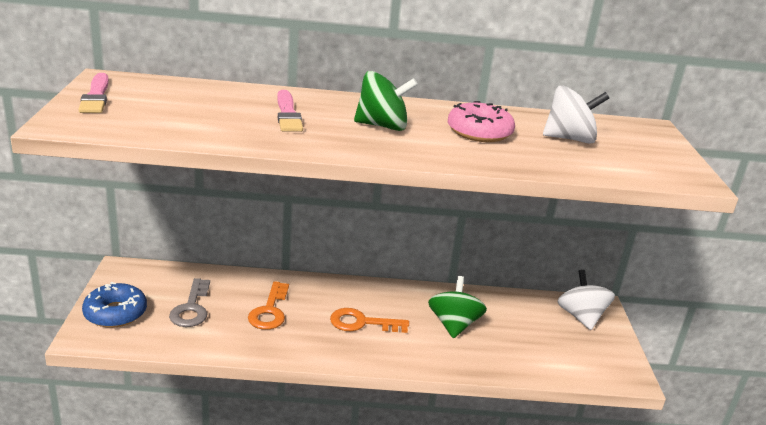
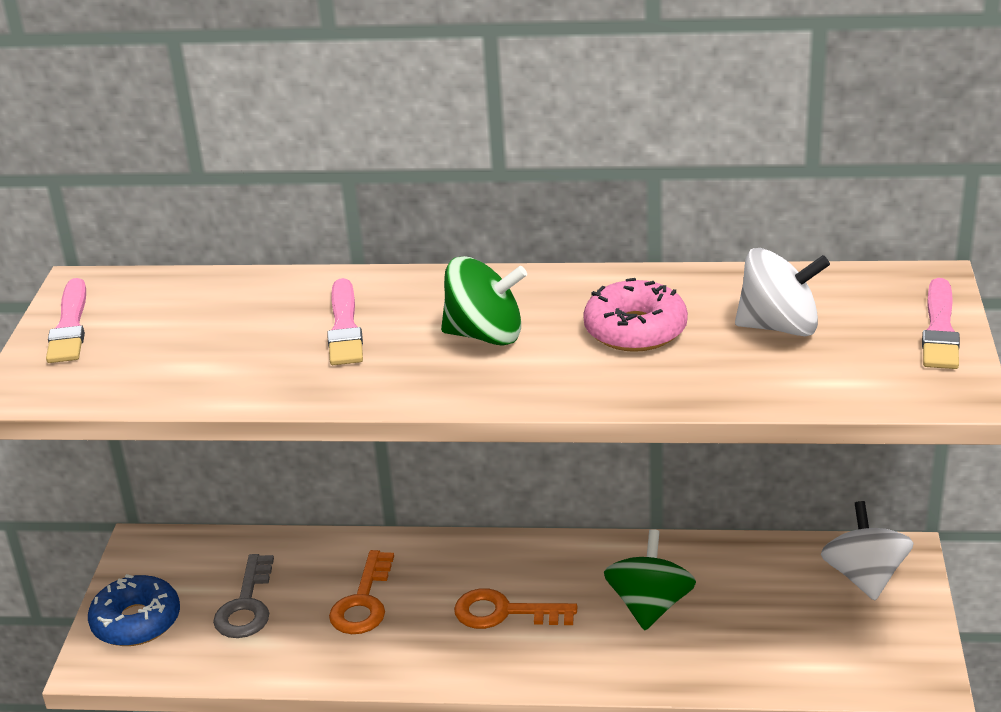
camera: 10 degrees right, 5 degrees up
none -> pink brush [922,278,960,369]

